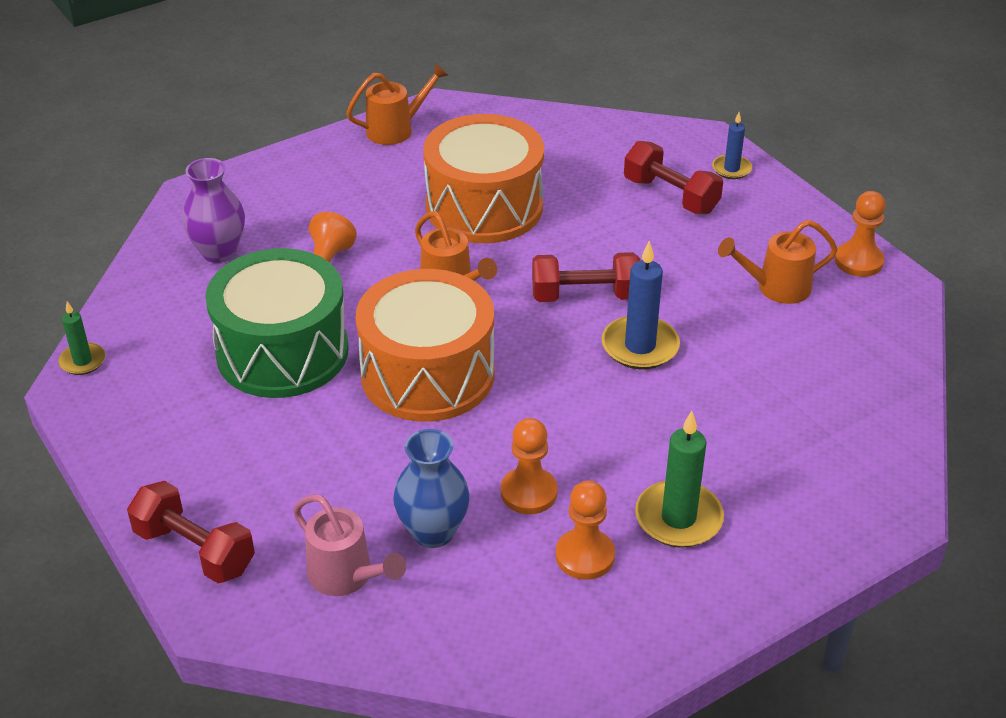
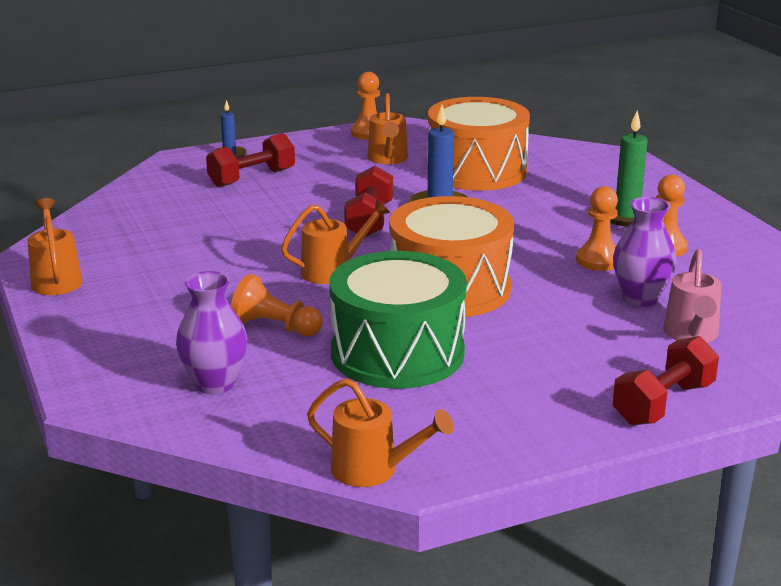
camera: 80 degrees left, 15 degrees down
green candle [58,301,106,375] -> orange watering can [307,378,454,487]
pink watering can [293,494,406,596] -> pink watering can turned 135 degrees clockwise [663,249,722,343]
blue vase [393,429,470,548] -> purple vase [613,197,677,307]
orange drum [423,114,544,243] -> orange drum moved to [427,97,530,191]

